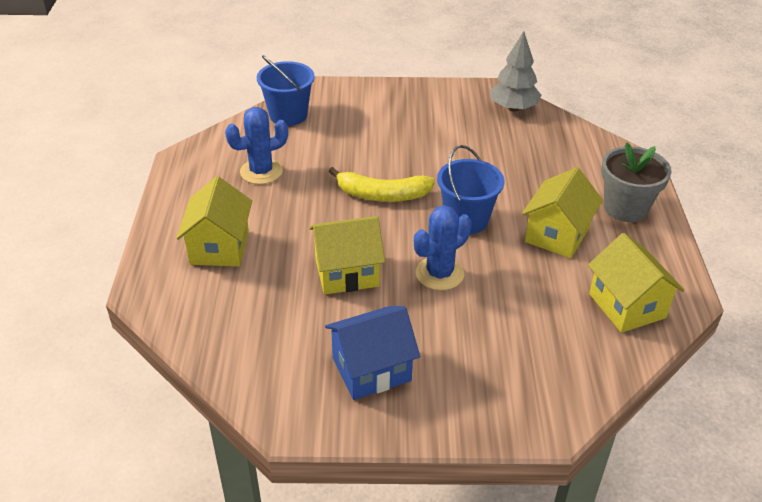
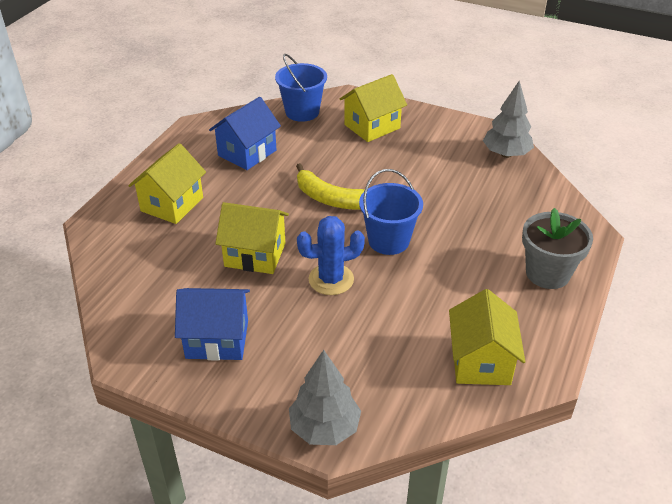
camera: 25 degrees right, 0 degrees up
blue cactus [225,107,288,184] -> blue house [209,97,281,170]
yellow house [522,167,603,258] -> yellow house moved to [339,74,407,142]
none -> grey tree [289,350,361,445]

